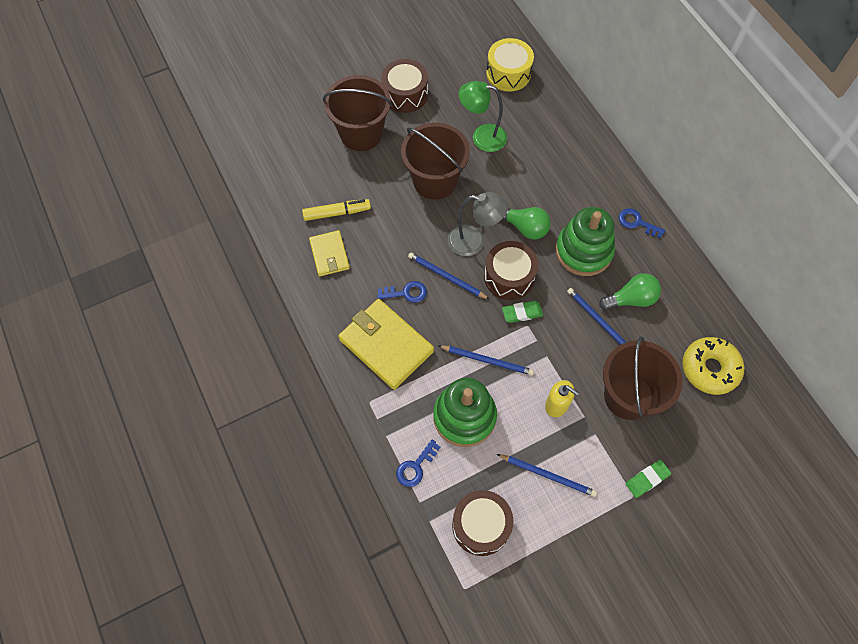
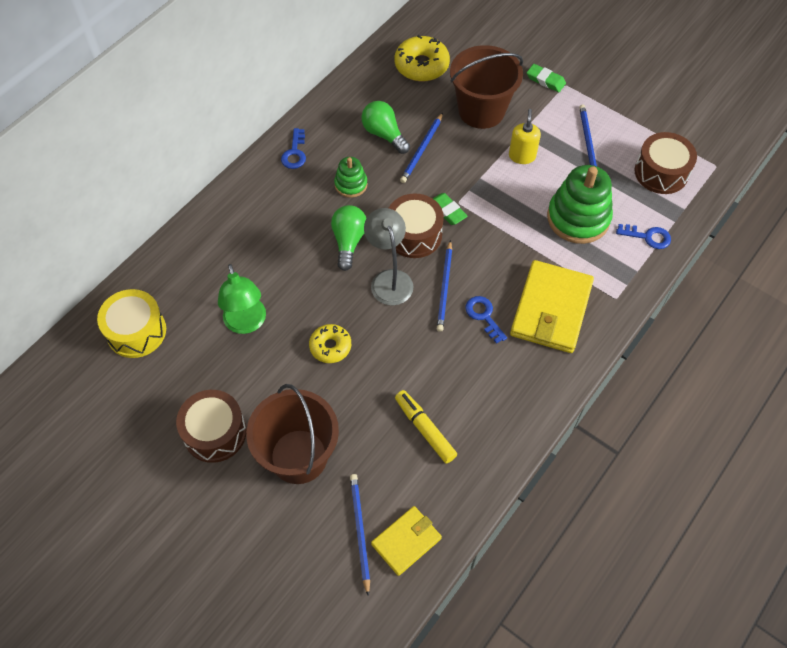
camera: 115 degrees left, 5 degrees down
yellow wallet [309,230,350,276] -> yellow wallet moved to [371,506,442,576]
brown bucket [401,123,470,200] -> yellow donut [309,324,351,363]
blue pencil [439,345,534,376] -> blue pencil moved to [350,474,370,596]
green stacking toy [556,207,615,276] -> green stacking toy [334,157,368,198], size x0.53

